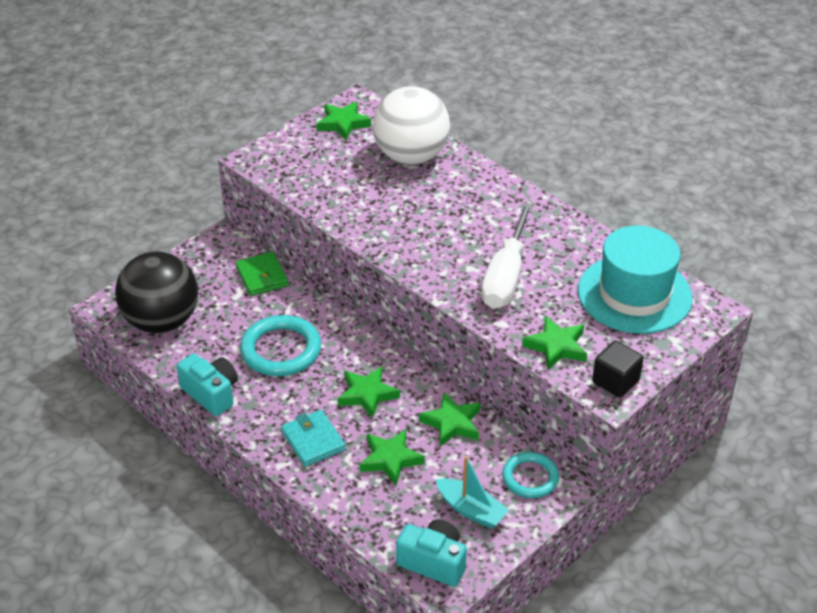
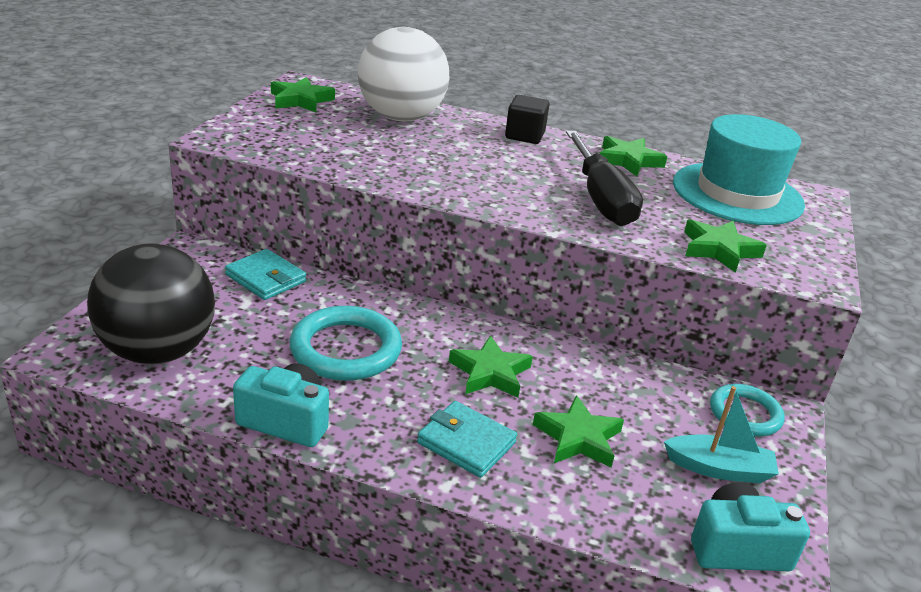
camera: 30 degrees left, 10 degrees down
green wallet [236,252,289,296] -> turquoise wallet [225,249,306,300]
green star [419,392,480,447] -> green star moved to [599,136,667,176]
white screwdriver [481,202,533,309] -> black screwdriver [566,131,643,226]
black cube [592,341,644,398] -> black cube moved to [505,95,550,144]

